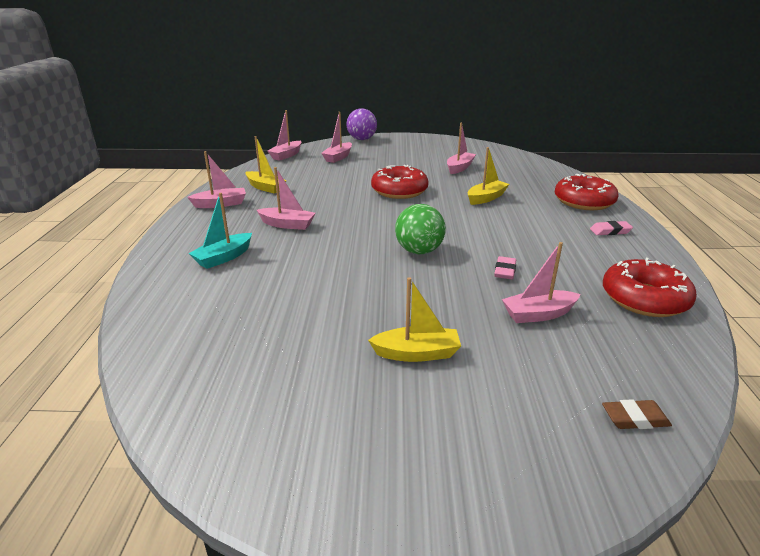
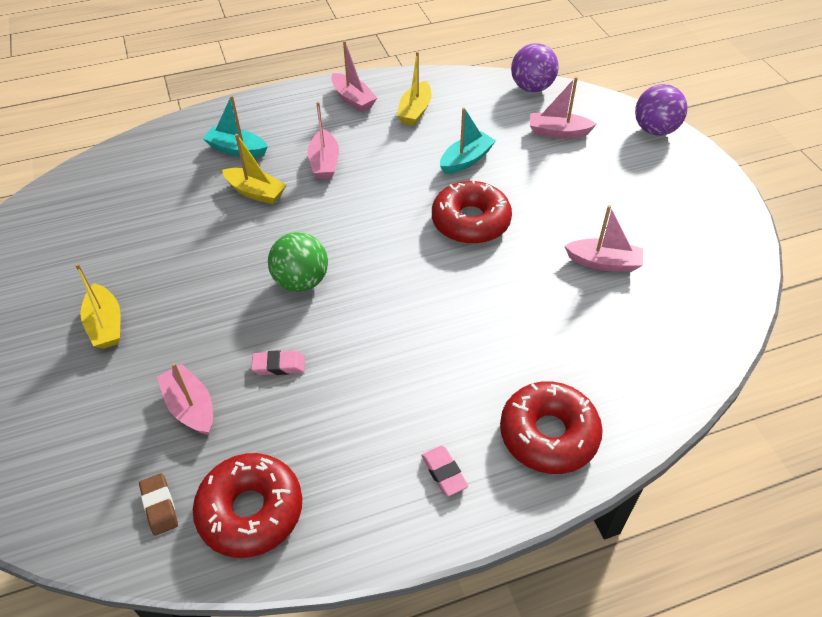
camera: 70 degrees right, 20 degrees up
pink boat [268,110,302,161] -> purple ball [511,43,559,92]
yellow boat [468,147,509,205] -> yellow boat moved to [222,134,286,204]
brown eraser [602,399,672,429] -> brown eraser moved to [139,473,178,536]
none -> turquoise boat [440,107,496,174]

